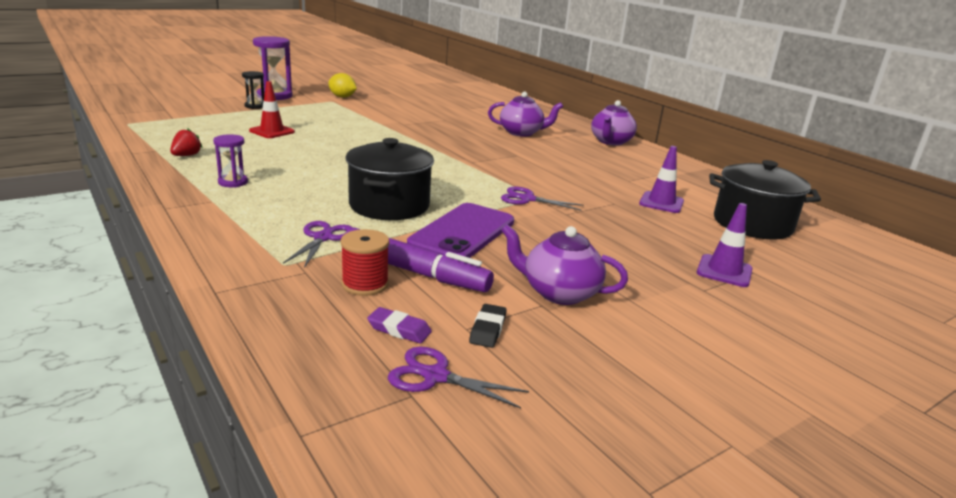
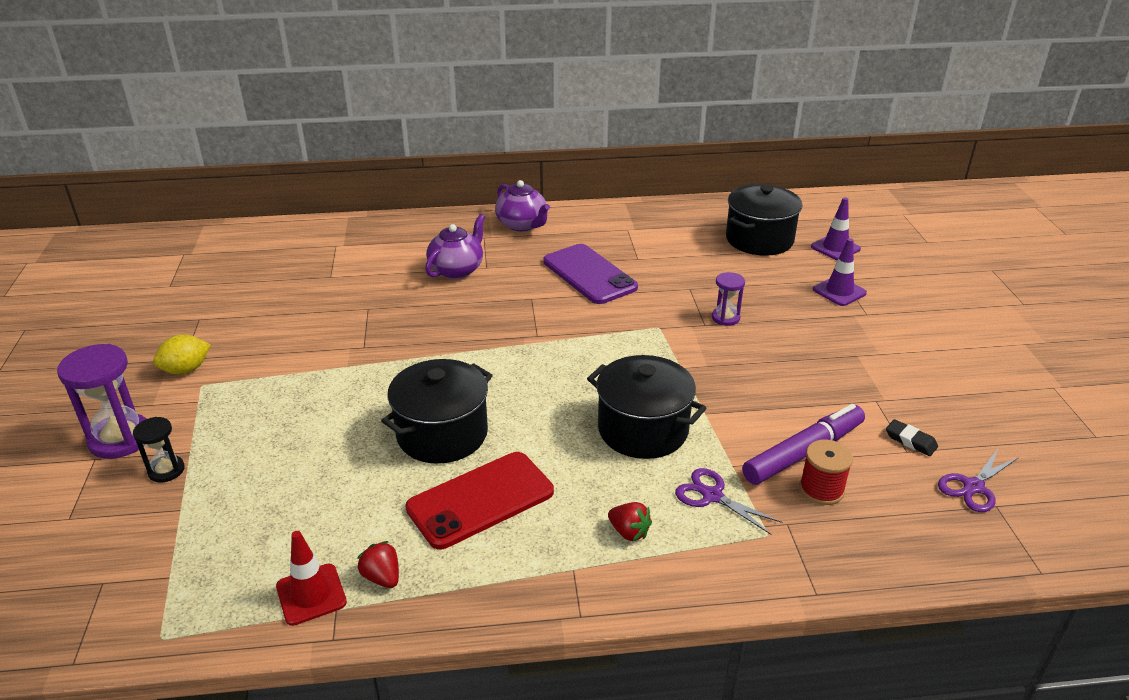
camera: 60 degrees left, 10 degrees up
purple hourglass [213,134,248,187] -> purple hourglass moved to [712,272,745,326]
red traffic cone [249,81,295,138] -> red traffic cone moved to [276,531,347,626]
purple eraser [367,307,432,344] -> none
purple phone [407,203,514,258] -> purple phone moved to [544,244,638,304]
purple scissors [501,187,584,211] -> none
purple teapot [501,225,628,305] -> none
purple traffic cone [639,146,684,213] -> purple traffic cone moved to [811,197,861,260]
none -> black pot [381,359,493,464]
none -> red phone [405,452,554,549]
none -> red strawberry [608,502,652,541]

